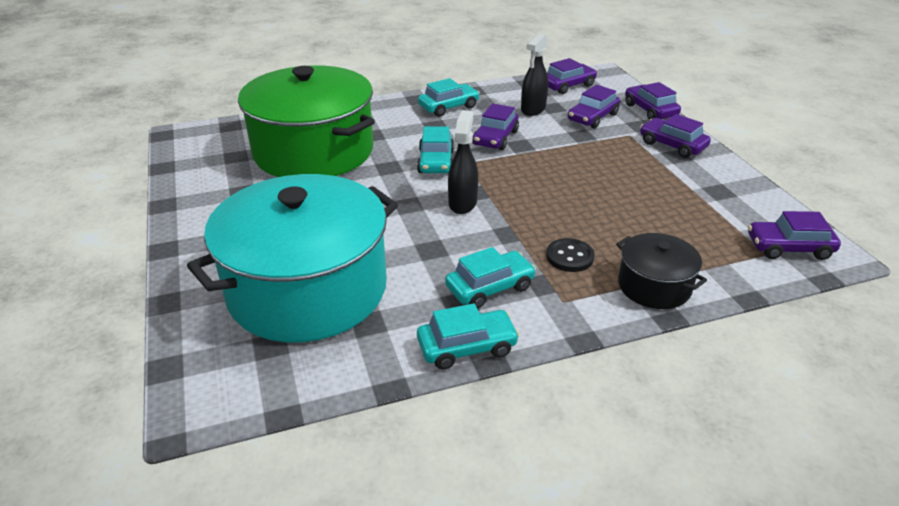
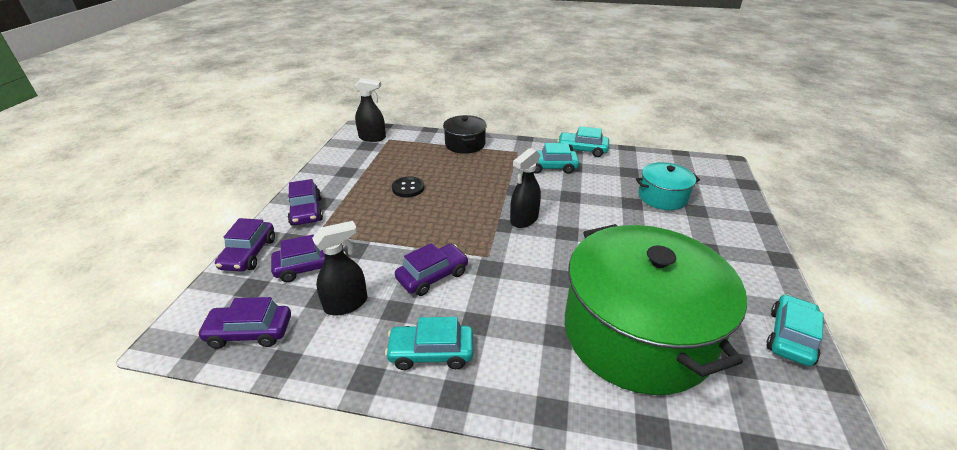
camera: 150 degrees left, 0 degrees up
turquoise pot [187,174,398,342] -> turquoise pot [636,162,700,210], size x0.46
turquoise car [417,126,454,173] -> turquoise car moved to [766,294,824,366]
black button [546,238,595,272] -> black button moved to [392,177,425,198]
purple car [748,211,841,260] -> black spray bottle [355,78,386,142]

